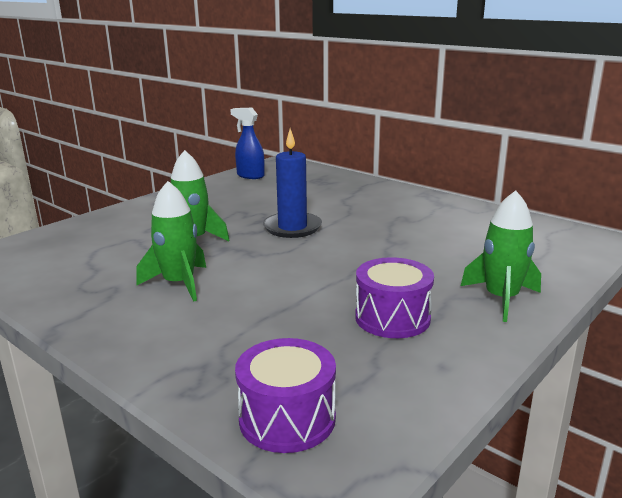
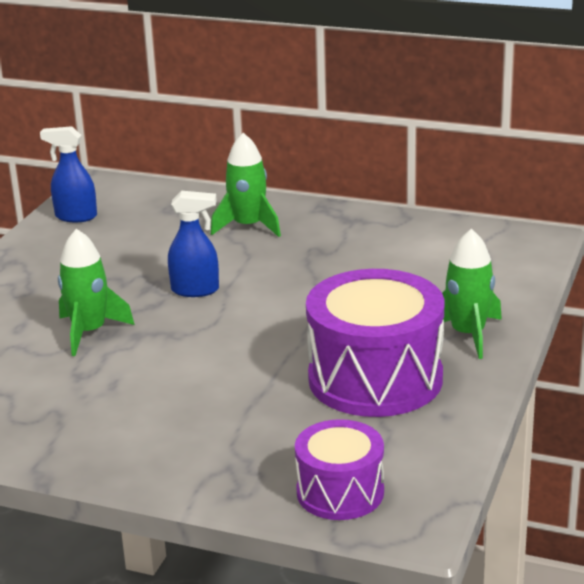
camera: 20 degrees left, 5 degrees up
green rocket [136,181,206,302] -> green rocket moved to [211,133,281,237]
blue candle [263,128,322,238] -> blue spray bottle [168,191,219,297]
purple drum [355,257,434,338] -> purple drum [306,269,444,417], size x1.74

